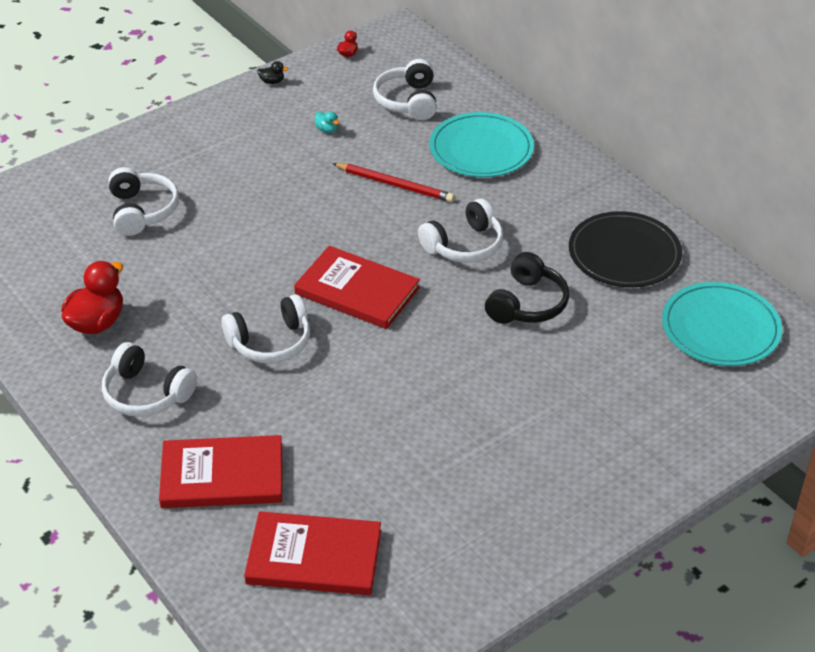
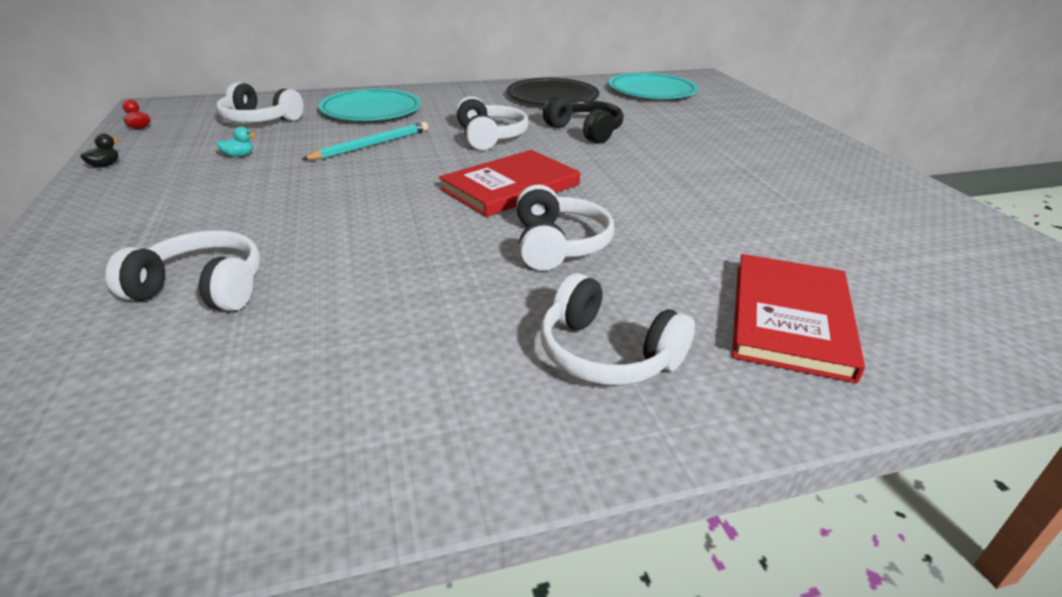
camera: 70 degrees left, 10 degrees down
red duck [61,261,123,334] -> none
white headphones [102,342,197,417] -> white headphones turned 75 degrees clockwise [540,273,695,385]
red book [244,511,381,595] -> none
red pencil [332,163,455,202] -> turquoise pencil [301,122,428,160]

